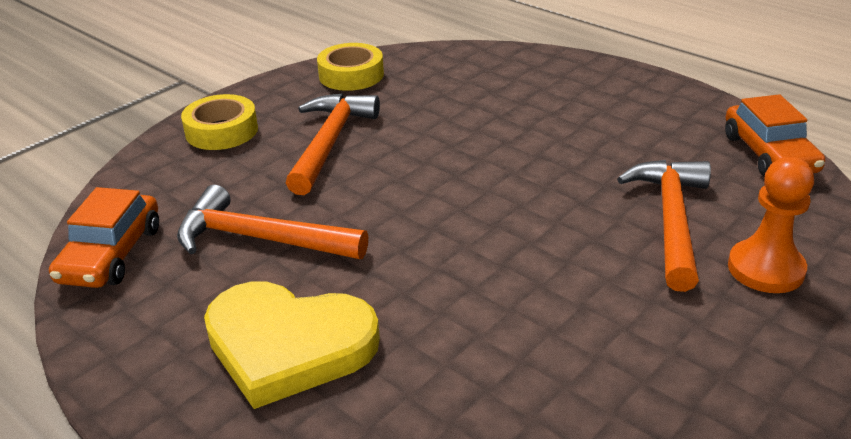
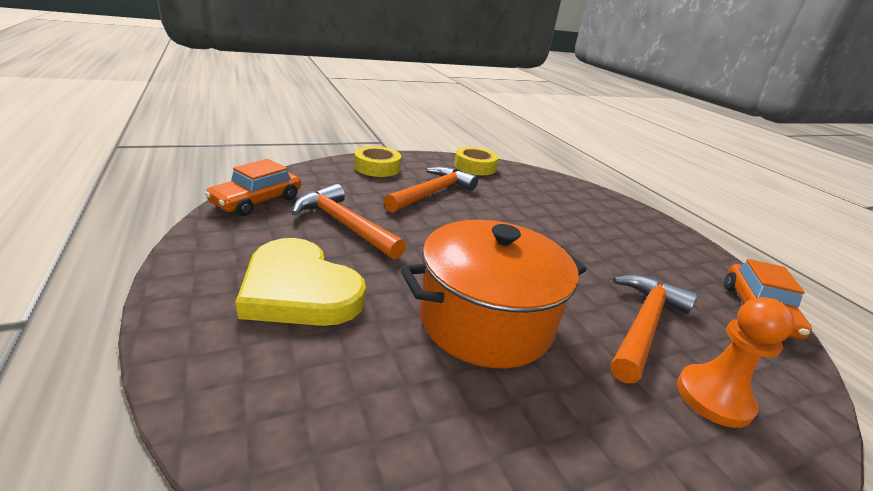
camera: 20 degrees right, 5 degrees down
none -> orange pot [400,220,587,368]

